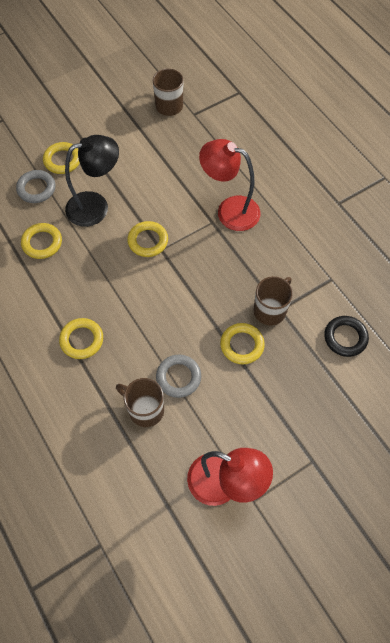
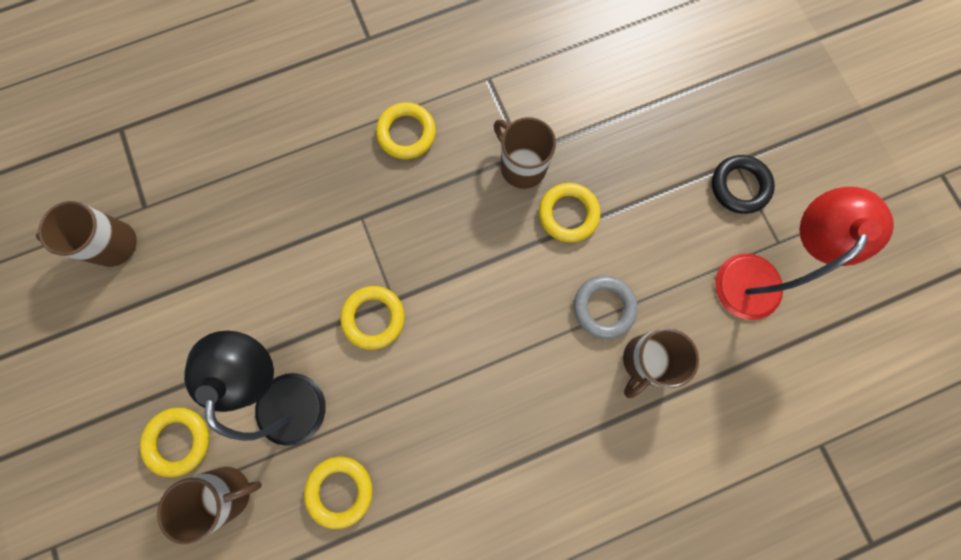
camera: 80 degrees left, 15 degrees up
grey ring [16,170,56,203] -> brown mug [157,467,262,545]
yellow ring [59,318,103,359] -> yellow ring moved to [376,102,436,159]
red lamp [199,139,261,231] -> none
black ring [324,316,369,357] -> black ring moved to [712,155,775,214]

